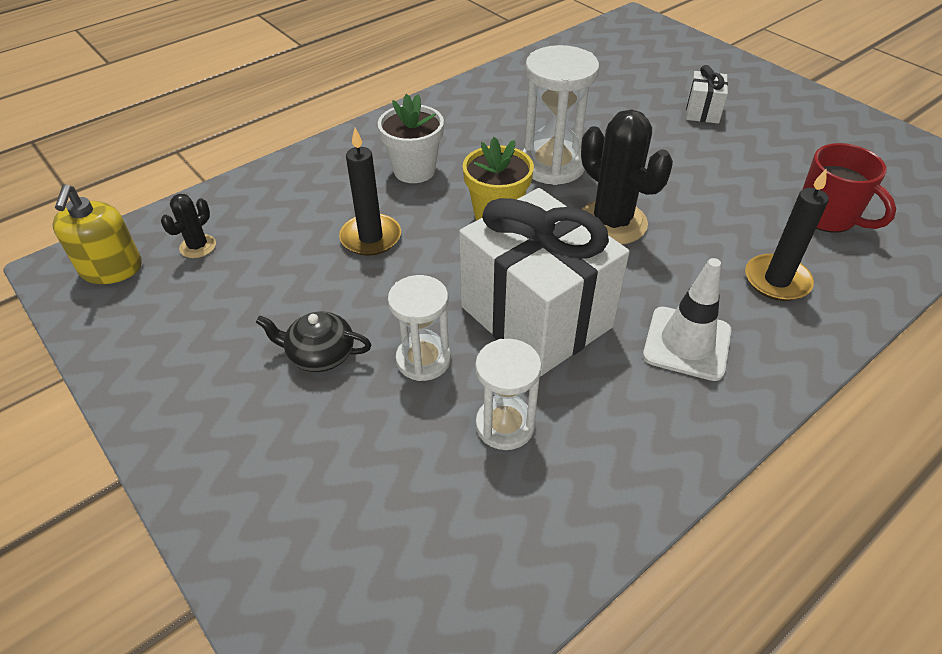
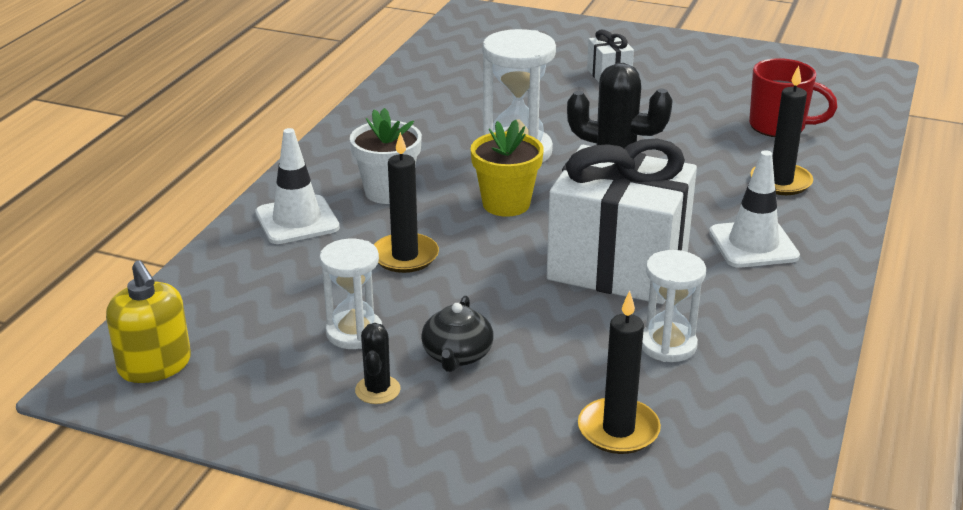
camera: 30 degrees left, 15 degrees down
black cactus [161,194,216,258] -> black cactus moved to [355,323,401,404]
black teapot [256,312,372,372] -> black teapot turned 60 degrees counterclockwise [421,296,494,372]
white hourglass [388,275,451,381] -> white hourglass moved to [320,239,382,349]
none -> white traffic cone [255,128,340,244]
none -> black candle [578,291,661,454]

